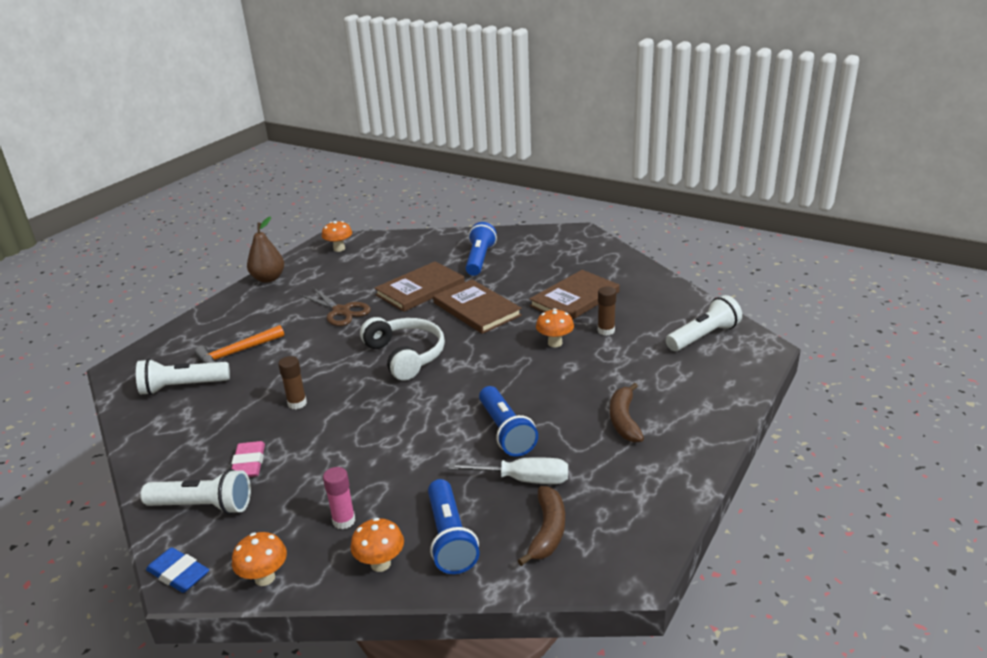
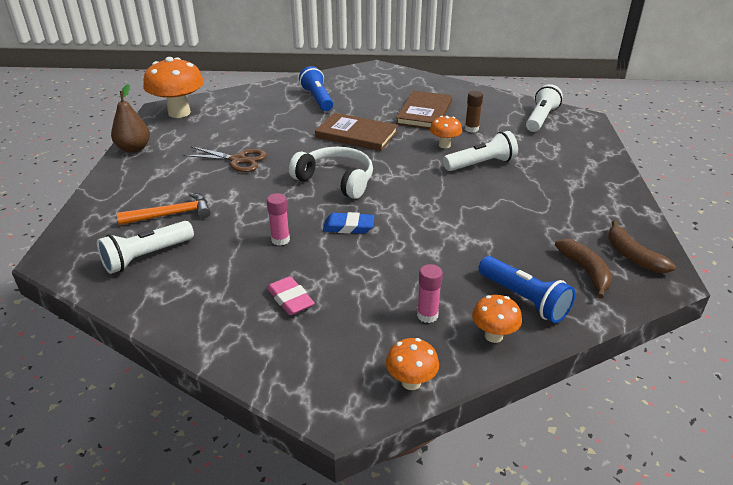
camera: 30 degrees left, 5 degrees up
white flashlight [140,469,251,514] -> white flashlight moved to [443,131,518,171]
blue eraser [146,547,209,593] -> blue eraser moved to [323,212,374,234]
orange hammer [195,325,284,363] -> orange hammer turned 135 degrees counterclockwise [117,193,211,225]
brown glue stick [278,356,307,409] -> pink glue stick [267,193,290,246]
orange mushroom [322,221,352,252] -> orange mushroom [143,57,204,118], size x1.96
brown book [374,262,465,312] -> none
white screwdriver [448,457,568,484] -> none
blue flashlight [479,386,538,457] -> none
brown banana [610,383,644,443] -> brown banana moved to [608,220,676,273]

